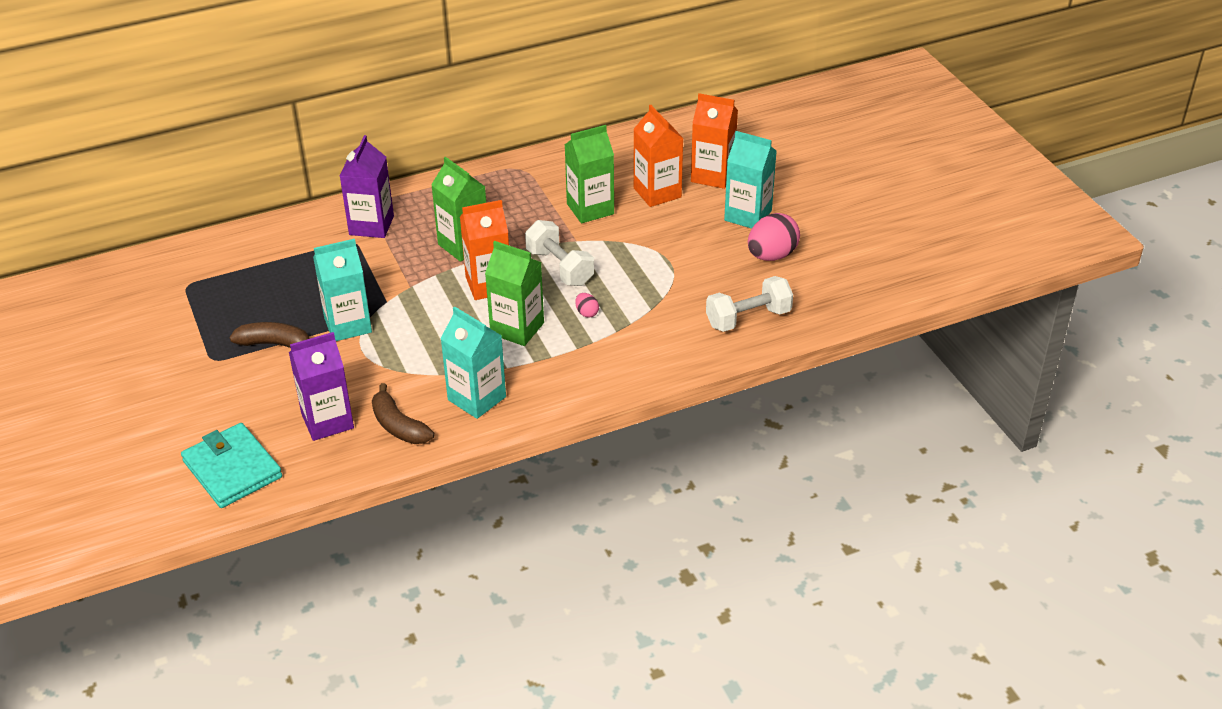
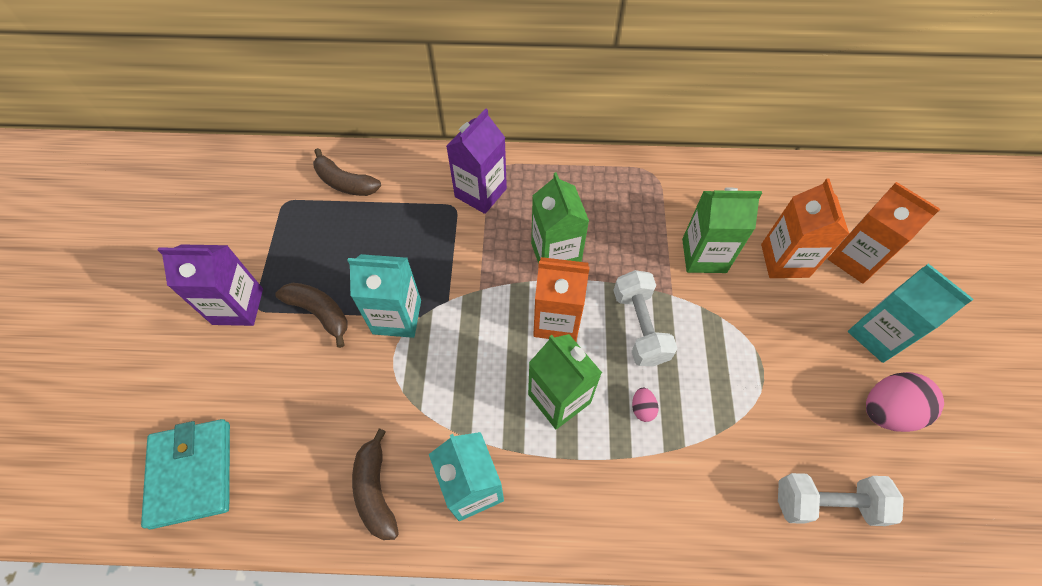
camera: 25 degrees right, 20 degrees up
purple carton [289,332,354,441] -> purple carton moved to [158,244,263,326]
none -> brown banana [313,148,381,196]

